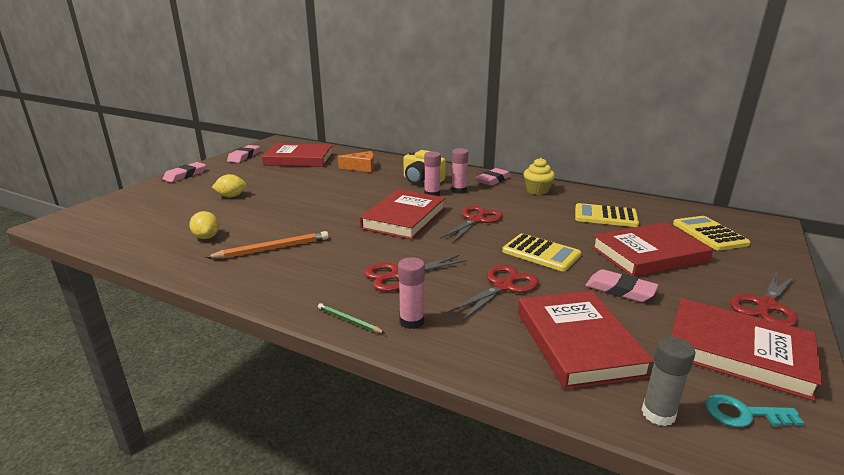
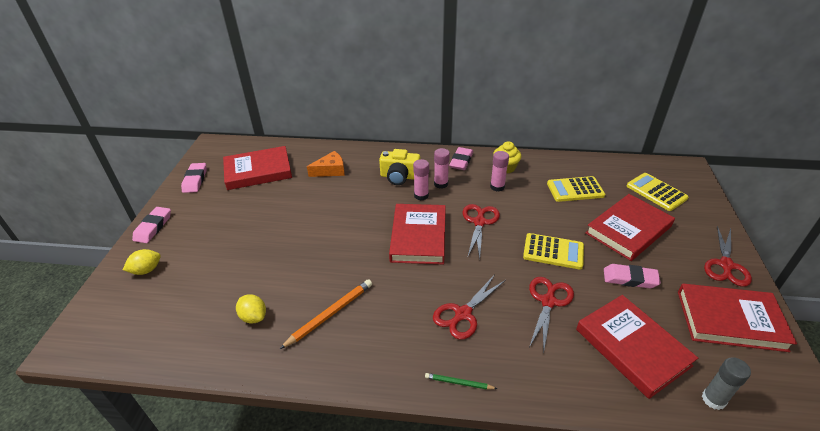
camera: 20 degrees left, 15 degrees up
yellow lemon [212,174,247,197] -> yellow lemon moved to [123,249,161,275]
pink glue stick [398,257,425,329] -> pink glue stick moved to [490,151,509,192]
turquoise key [705,394,804,427] -> none

